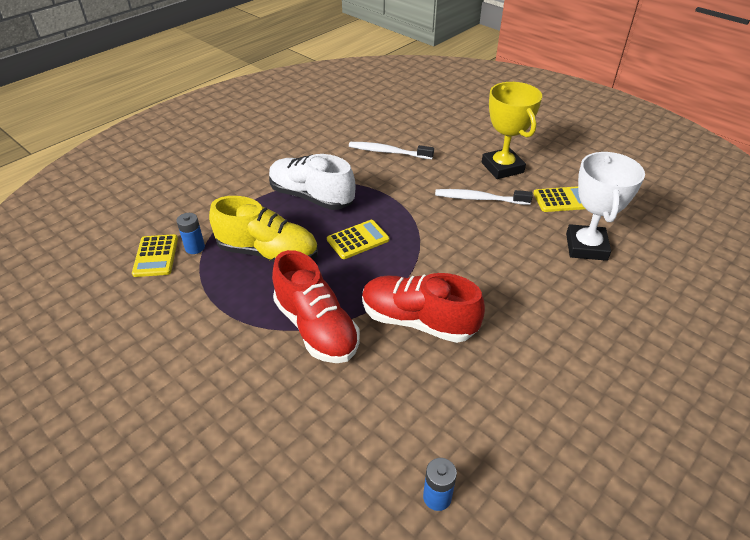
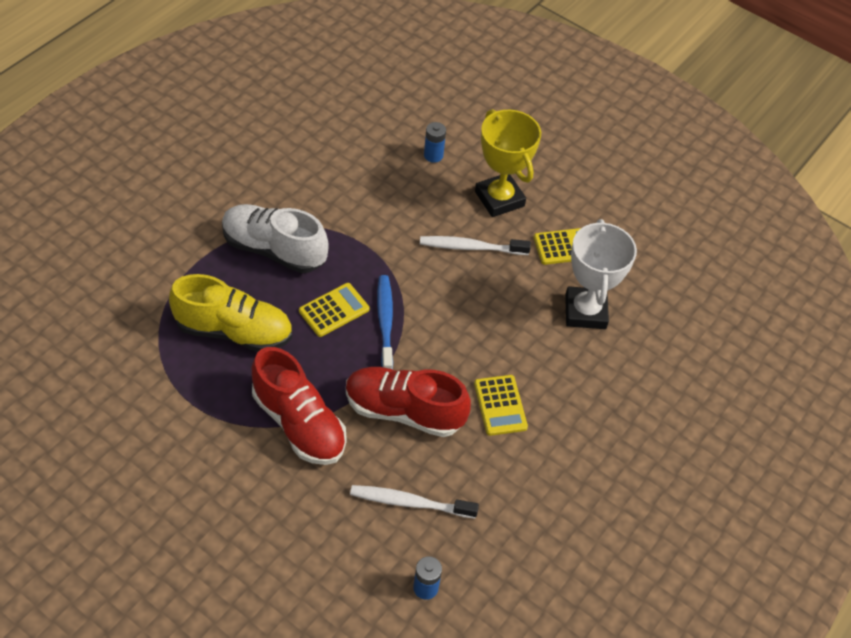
camera: 10 degrees left, 10 degrees up
yellow calculator [132,234,178,277] -> yellow calculator moved to [474,375,528,436]
blue battery [177,213,205,254] -> blue battery moved to [424,122,446,163]
white toothbrush [349,142,434,159] -> white toothbrush moved to [350,485,479,519]
none -> blue toothbrush [377,275,393,370]

